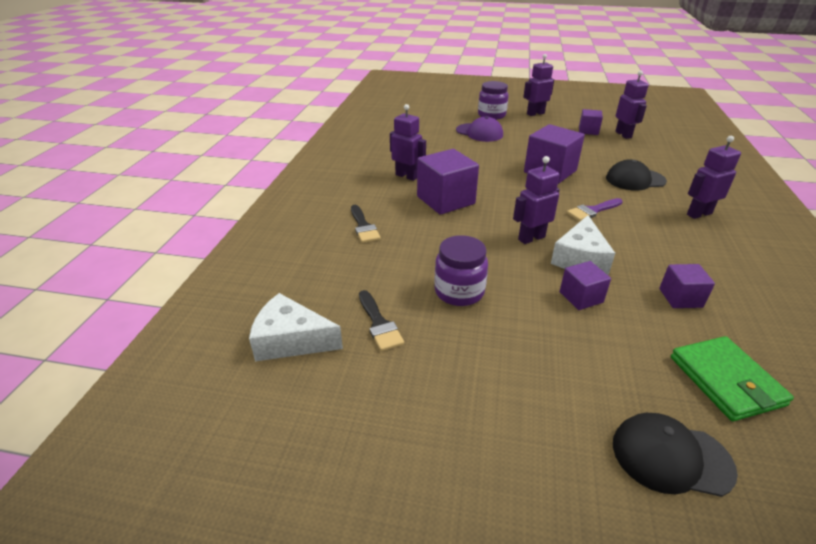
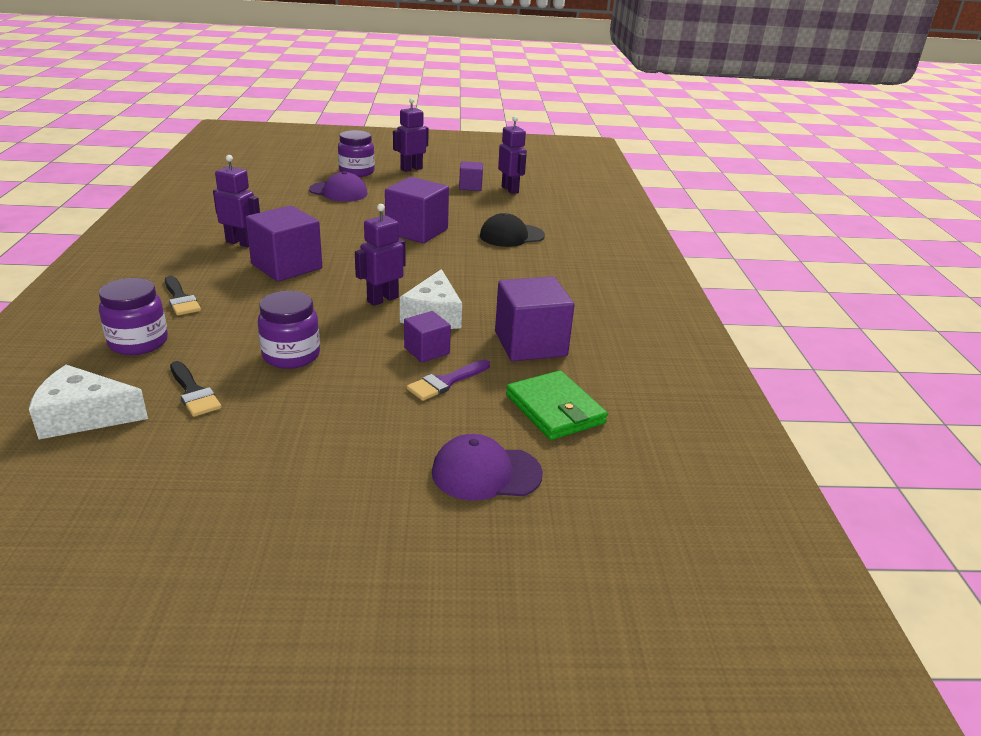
camera: 15 degrees left, 5 degrees down
purple brush [567,198,623,221] -> purple brush moved to [407,359,490,401]
black cap [613,413,738,497] -> purple cap [432,434,543,501]
purple cube [659,264,715,308] -> purple cube [495,276,574,361], size x1.80
purple robot [687,136,741,219] -> none
none -> purple jar [99,278,168,355]

